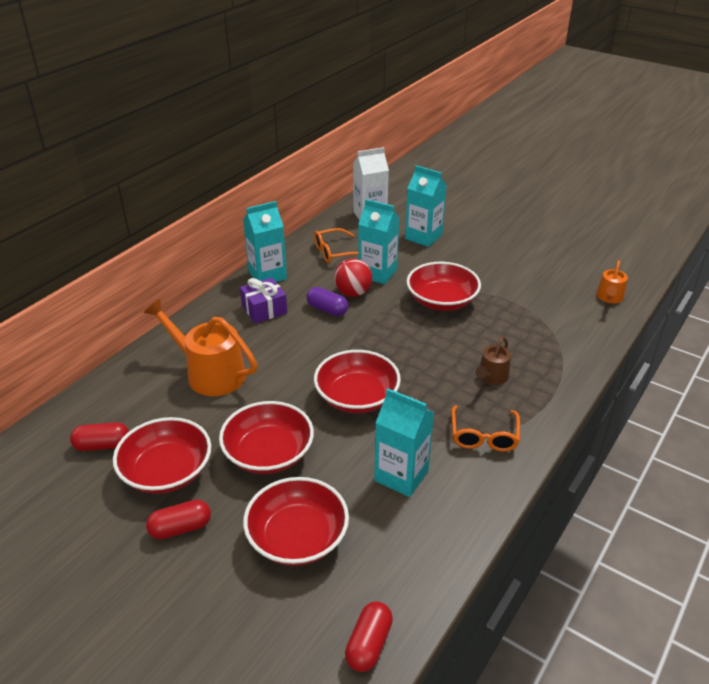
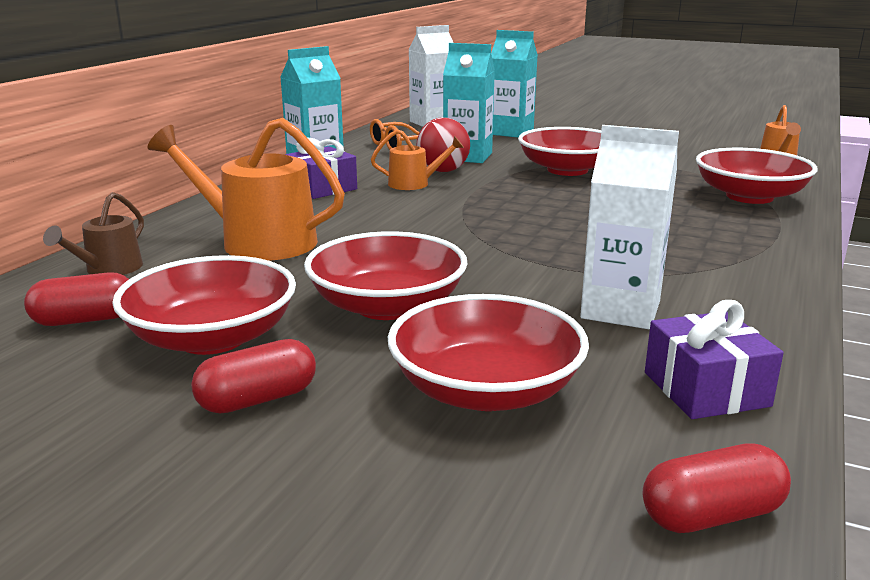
camera: 10 degrees left, 15 degrees down
purple capsule [306,287,348,316] -> orange watering can [371,129,464,190]
red bowl [314,350,401,413] -> red bowl moved to [696,148,818,204]
red capsule [345,601,393,672] -> red capsule turned 60 degrees clockwise [643,443,791,533]
turquoise carton [374,388,434,497] -> white carton [580,125,679,329]
orange glasses [452,405,520,451] -> none
brown watering can [475,337,511,385] -> brown watering can moved to [43,192,144,275]
none -> purple gift [645,300,783,419]

